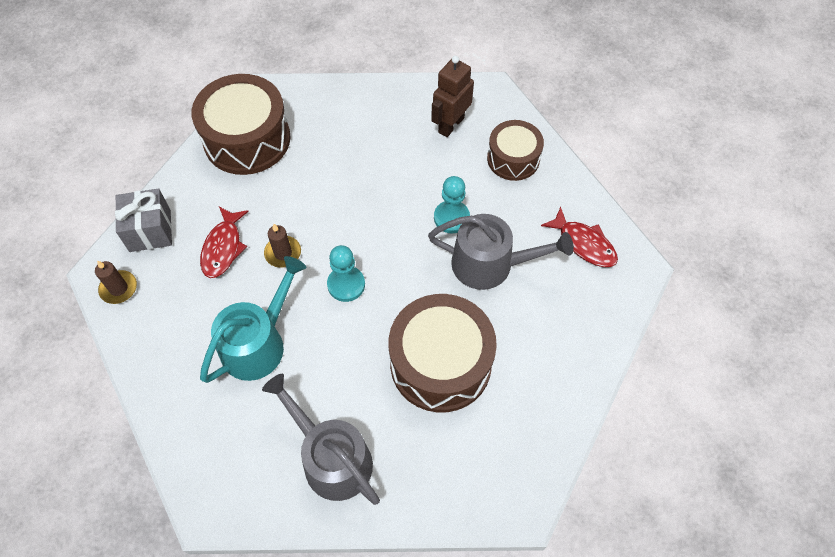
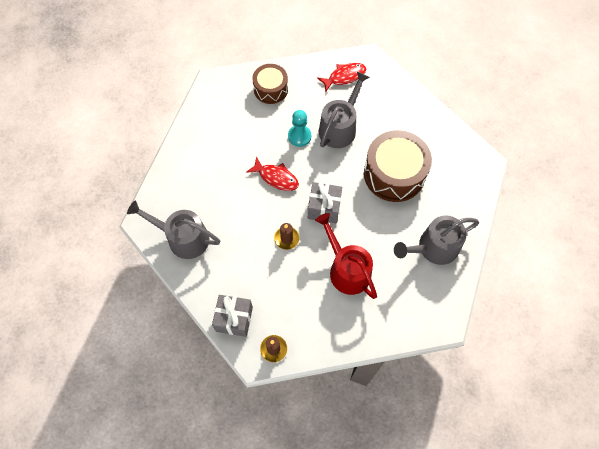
camera: 70 degrees left, 5 degrees up
brown drum [192,74,290,175] -> grey watering can [127,201,220,259]
red fish [200,207,249,278] -> red fish moved to [246,156,299,191]
turquoise watering can [200,256,306,383] -> red watering can [315,213,377,299]
turquoise pawn [327,245,365,302] -> grey gift [308,182,342,223]
brown robot [431,56,474,137] -> none

